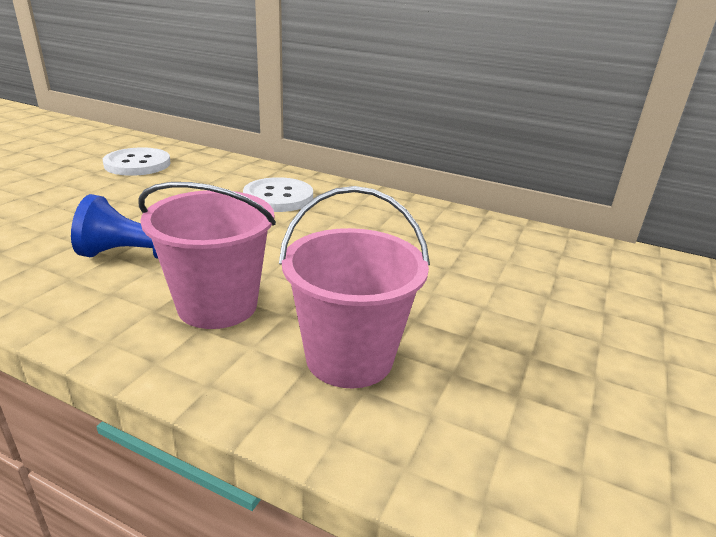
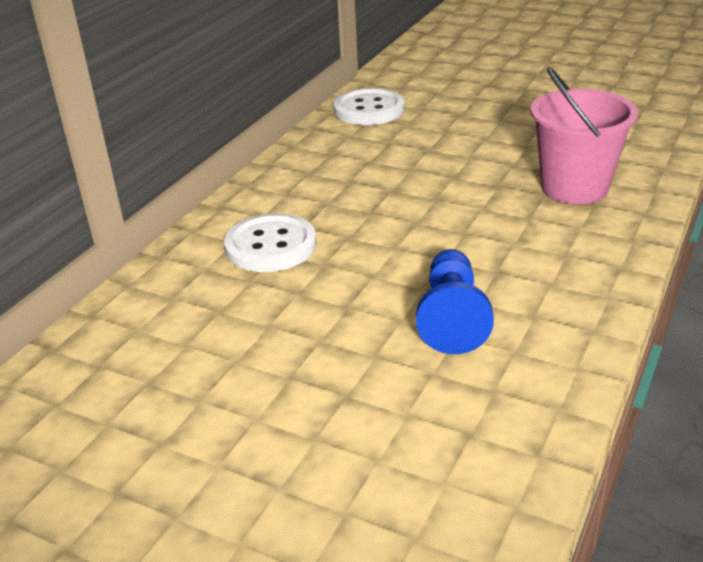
camera: 85 degrees left, 5 degrees up
white button [103,147,171,176] -> white button moved to [334,88,404,125]
pink bucket [139,182,276,329] -> none

